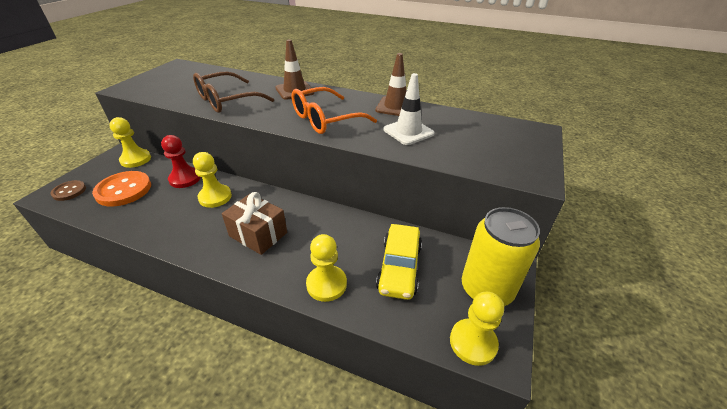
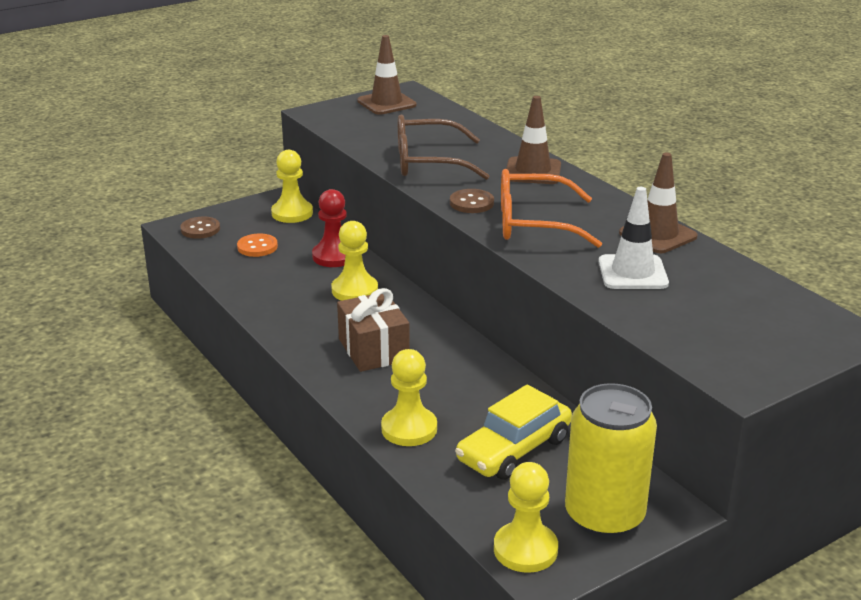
camera: 35 degrees right, 10 degrees down
orange button [92,171,151,207] -> orange button [237,234,278,257], size x0.57
none -> brown traffic cone [357,35,416,115]
none -> brown button [450,189,494,213]

